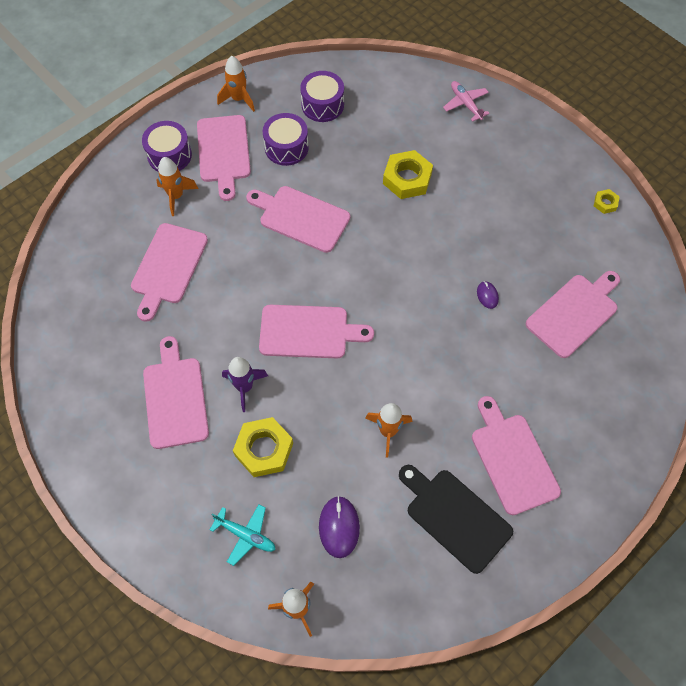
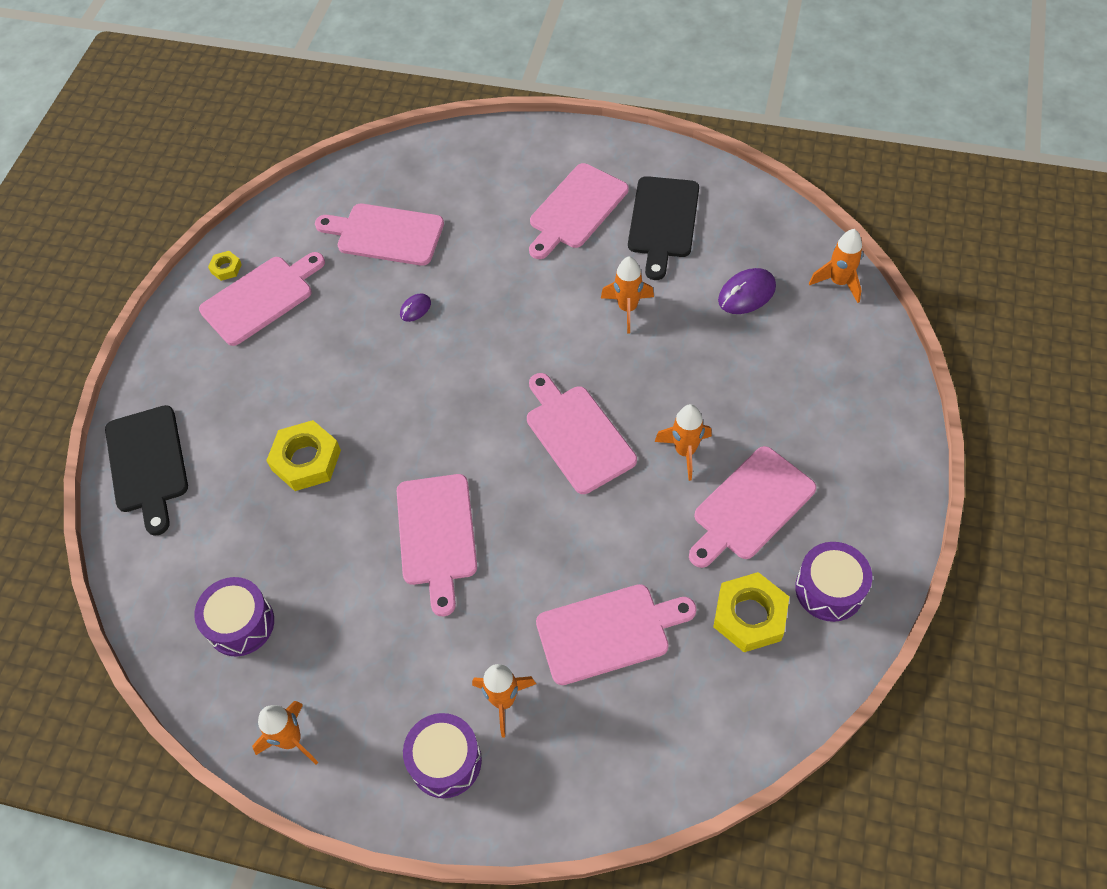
camera: 120 degrees left, 5 degrees down
pink cutting board [197,115,251,201] -> pink cutting board moved to [199,252,325,346]
turquoise plane [210,504,276,566] -> none
purple rocket [222,357,268,412] -> orange rocket [655,404,712,481]
yellow nut [233,417,293,477] -> yellow nut moved to [713,572,789,652]
purple drum [263,113,309,166] -> purple drum moved to [795,542,872,622]
pink plane [443,81,490,122] -> black cutting board [105,405,188,536]

